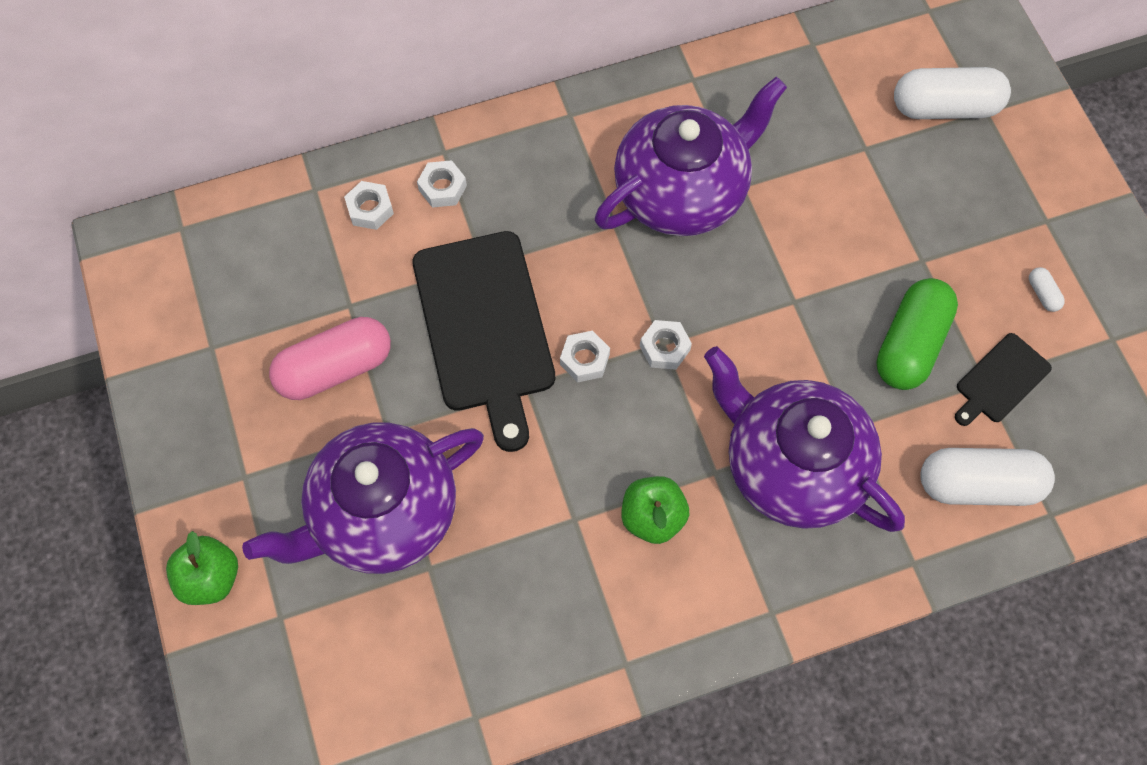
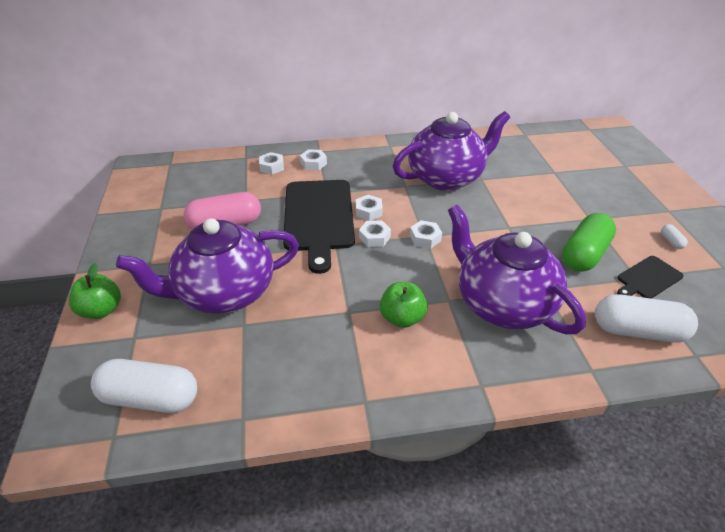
camera: 10 degrees right, 25 degrees down
white capsule [894,67,1011,119] -> white capsule moved to [91,359,197,413]
none -> white nut [356,195,383,221]

